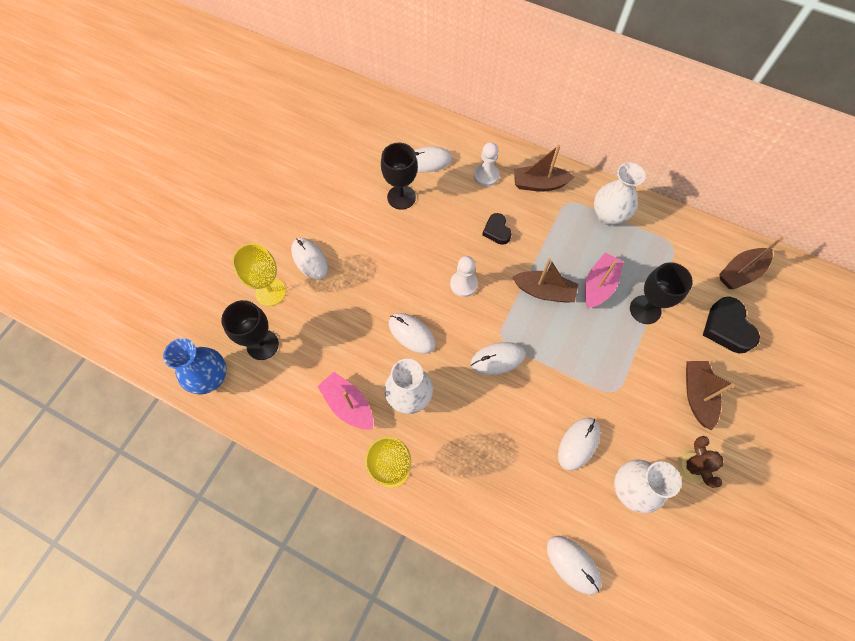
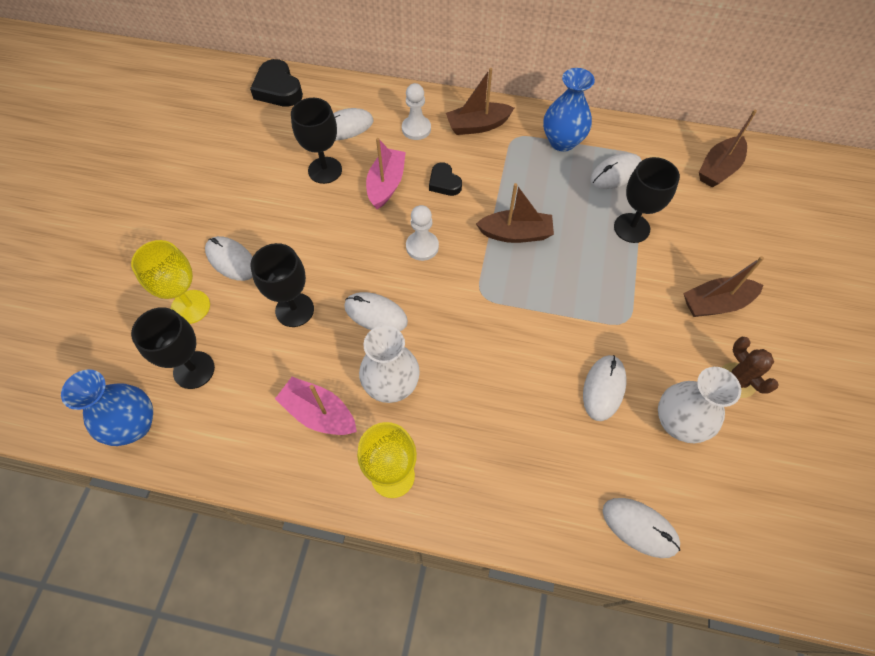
camera: 15 degrees left, 5 degrees down
white mouse [471,342,526,375] -> white mouse moved to [591,153,642,189]
pink boat [585,253,624,309] -> pink boat moved to [366,138,406,209]
white vase [594,163,646,225] -> blue vase [543,68,595,152]
brown boat [686,361,735,431] -> brown boat turned 90 degrees counterclockwise [683,256,764,317]
black heart [703,297,760,353] -> black heart moved to [250,59,303,107]
none -> black goblet [251,243,314,327]

